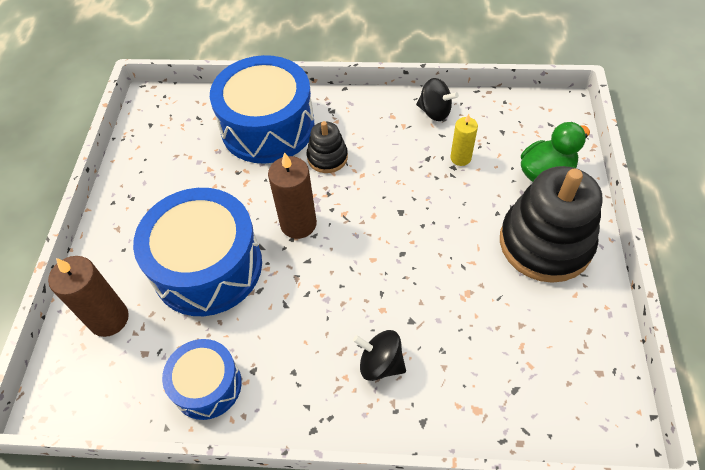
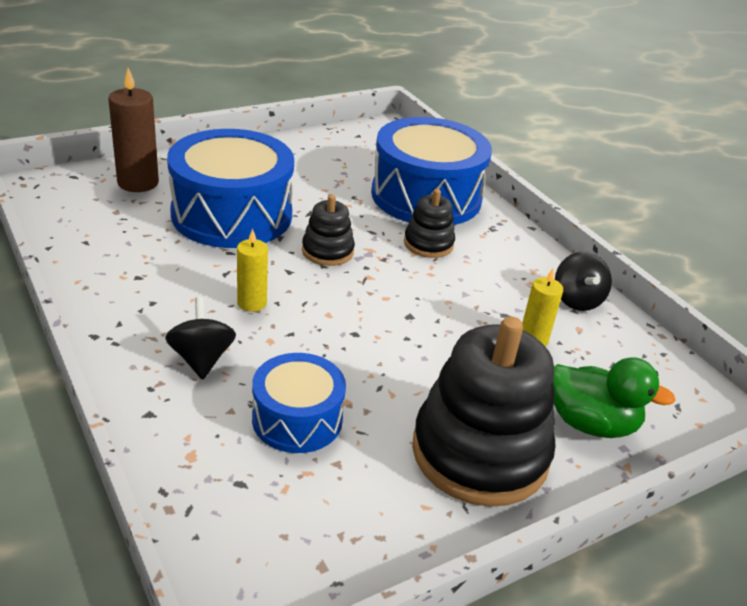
camera: 50 degrees right, 20 degrees down
blue drum [162,339,242,420] -> blue drum moved to [252,353,346,453]
brown candle [268,152,317,239] -> black stacking toy [302,195,355,266]
none -> yellow candle [237,229,268,312]

